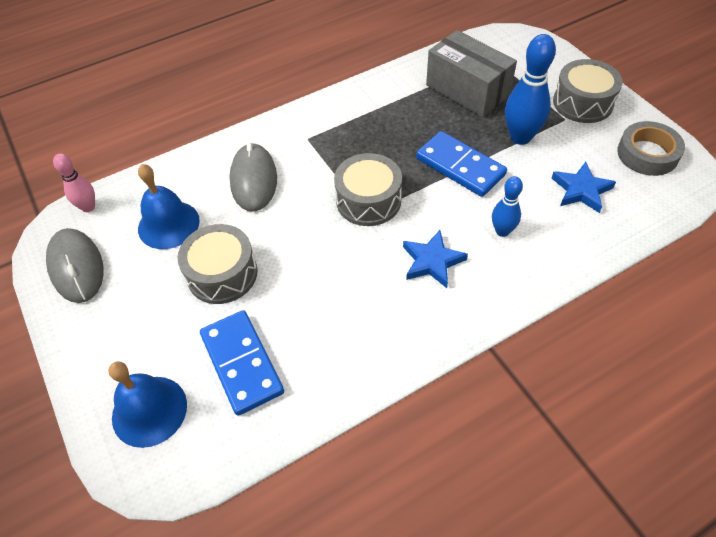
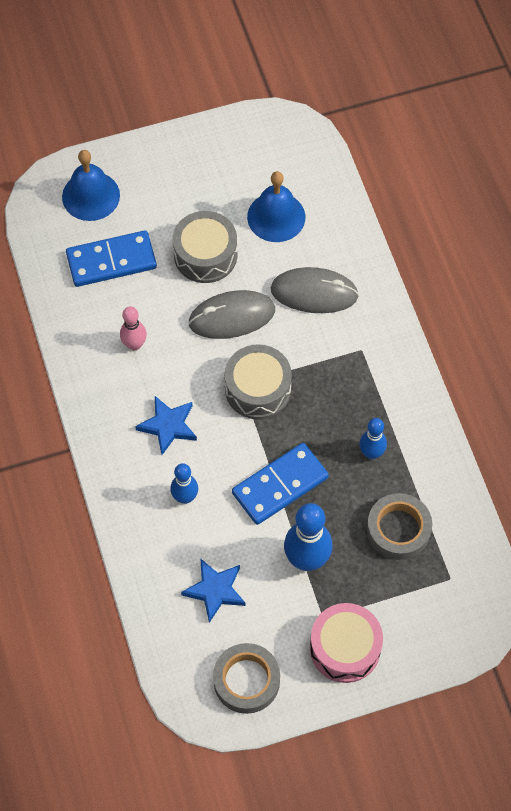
camera: 100 degrees right, 10 degrees up
grey mouse [46,228,104,303] -> grey mouse moved to [188,290,275,339]
pink bowling pin [53,153,95,212] -> pink bowling pin moved to [120,306,147,350]
grey box [426,30,517,117] -> grey tape [367,493,432,560]
grey drum [553,59,623,123] -> pink drum [310,603,383,683]
none -> blue bowling pin [359,418,387,459]

